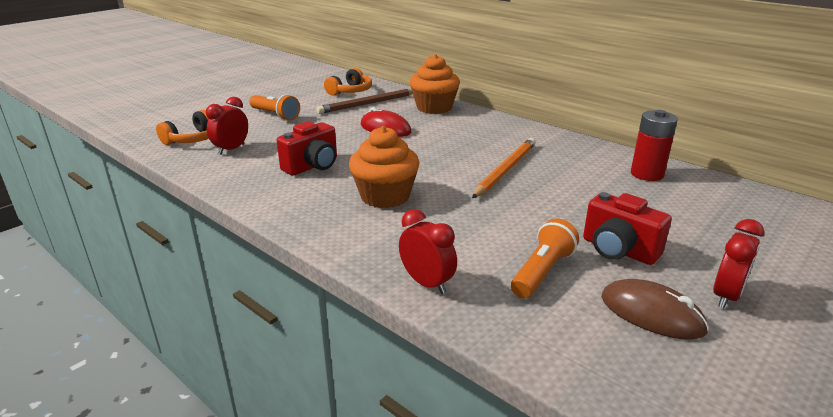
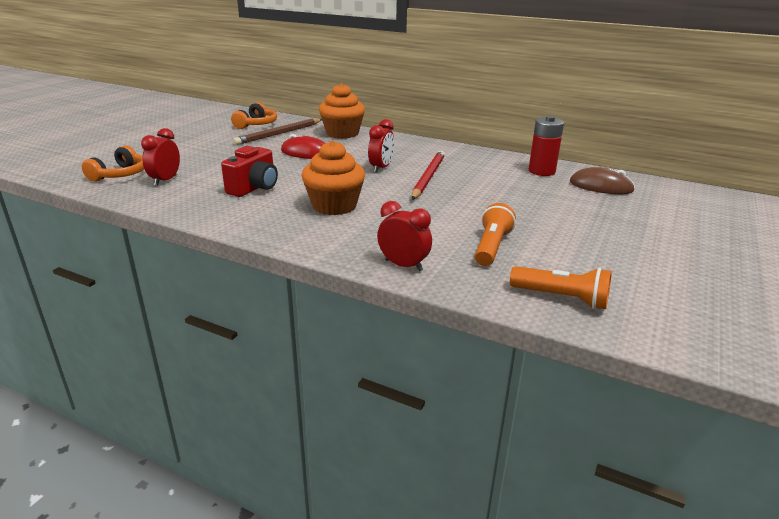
camera: 15 degrees left, 0 degrees up
orange flashlight [249,94,300,121] -> orange flashlight moved to [510,266,612,309]
orange pencil [472,138,536,198] -> red pencil [411,150,445,200]
red camera [583,192,672,265] -> none
brown mouse [601,279,709,340] -> brown mouse moved to [570,167,635,194]
red clock [713,219,764,308] -> red clock moved to [368,119,394,173]

